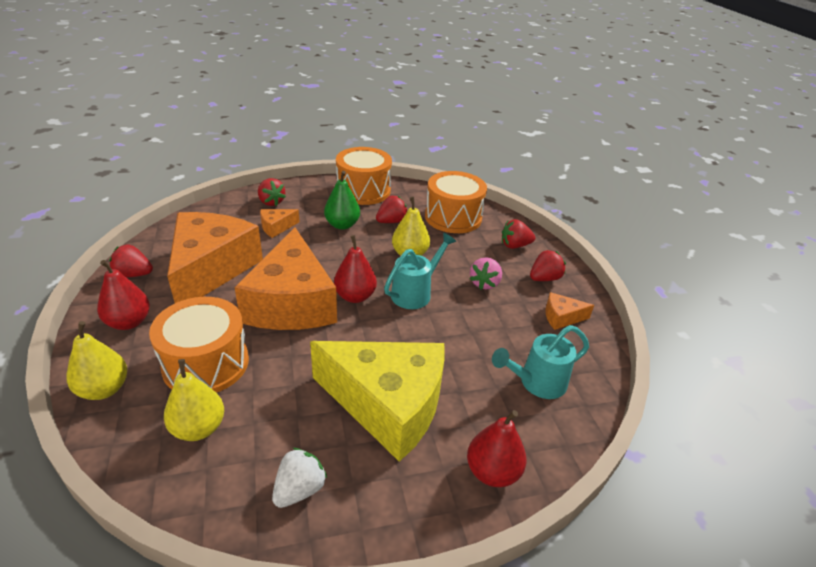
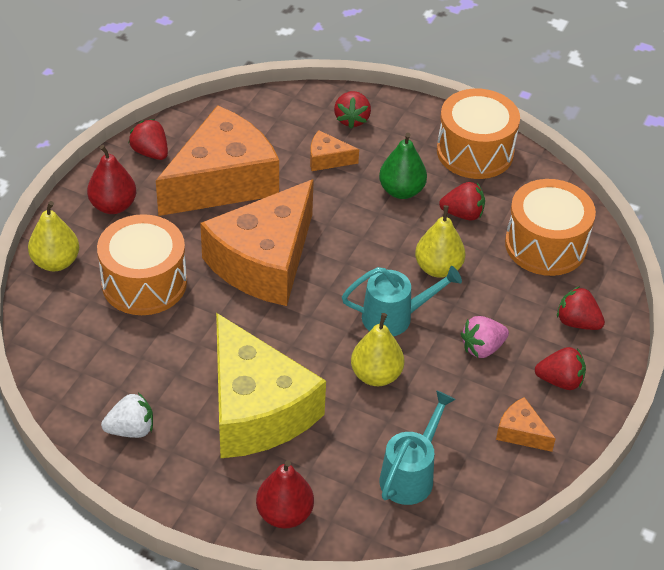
camera: 40 degrees right, 10 degrees up
yellow pear [164,359,224,441] -> yellow pear moved to [351,313,404,386]
red pear [334,235,377,303] -> none
turquoise watering can [492,325,589,399] -> turquoise watering can turned 105 degrees clockwise [379,390,456,505]

